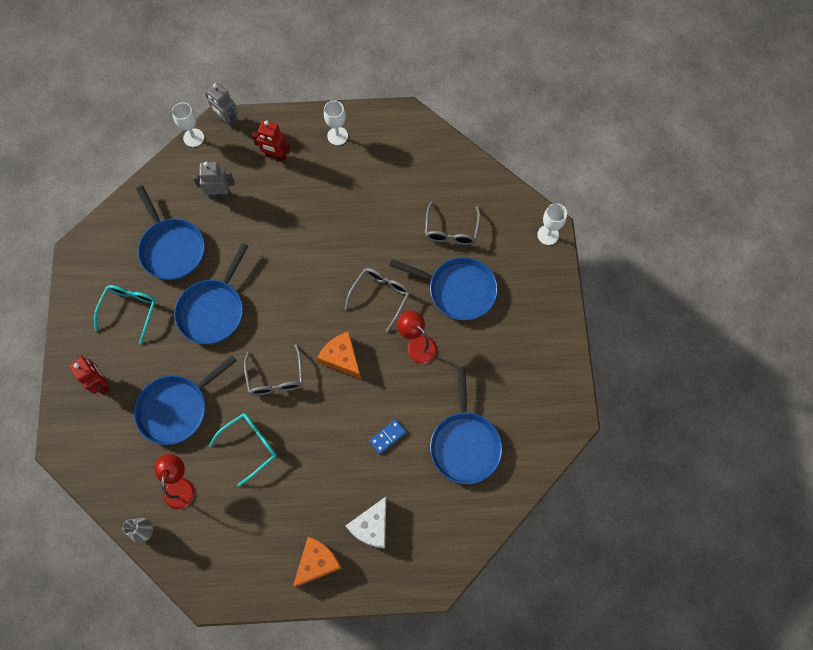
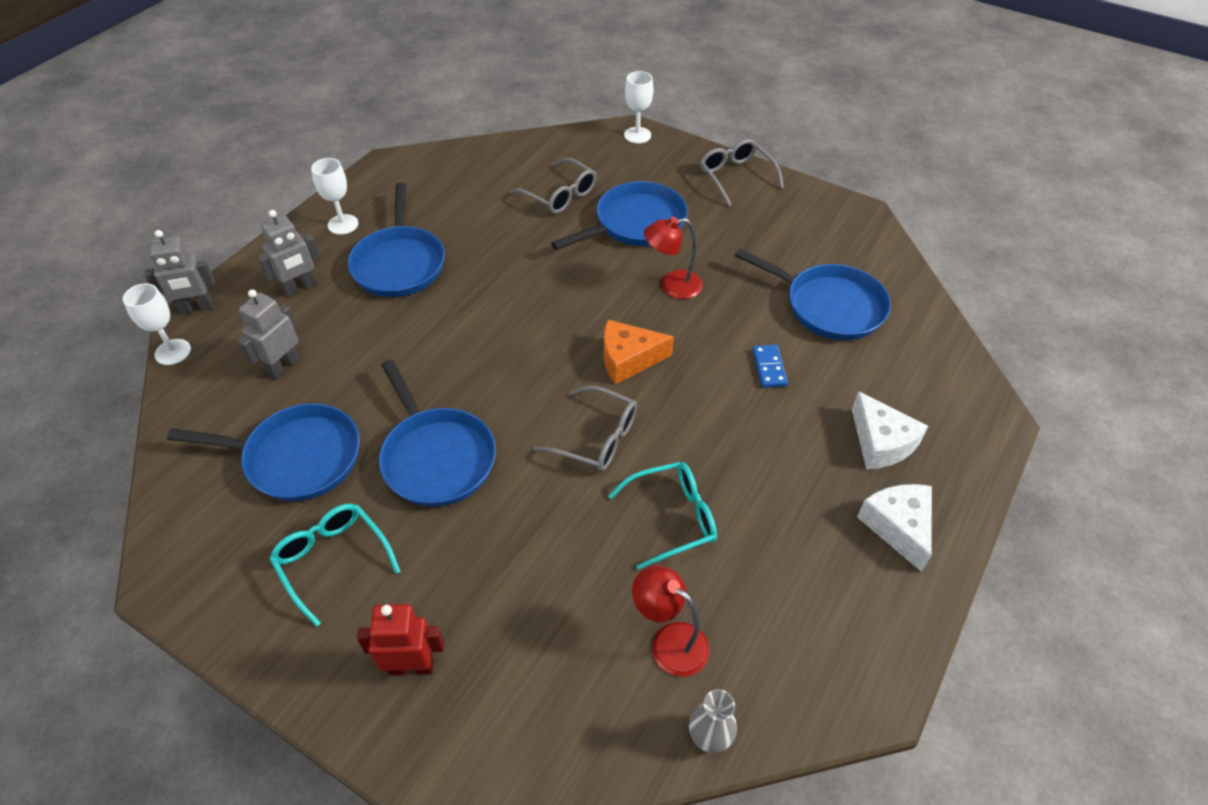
camera: 55 degrees left, 20 degrees down
blue pan [134,355,237,445] -> blue pan moved to [348,183,445,297]
turquoise glasses [209,413,277,486] -> turquoise glasses turned 75 degrees clockwise [608,462,717,570]
red robot [252,120,290,162] -> grey robot [257,210,320,297]
orange cheese [293,537,342,587] -> white cheese [857,484,932,572]
grey glasses [345,268,410,332] -> grey glasses moved to [700,139,784,206]

